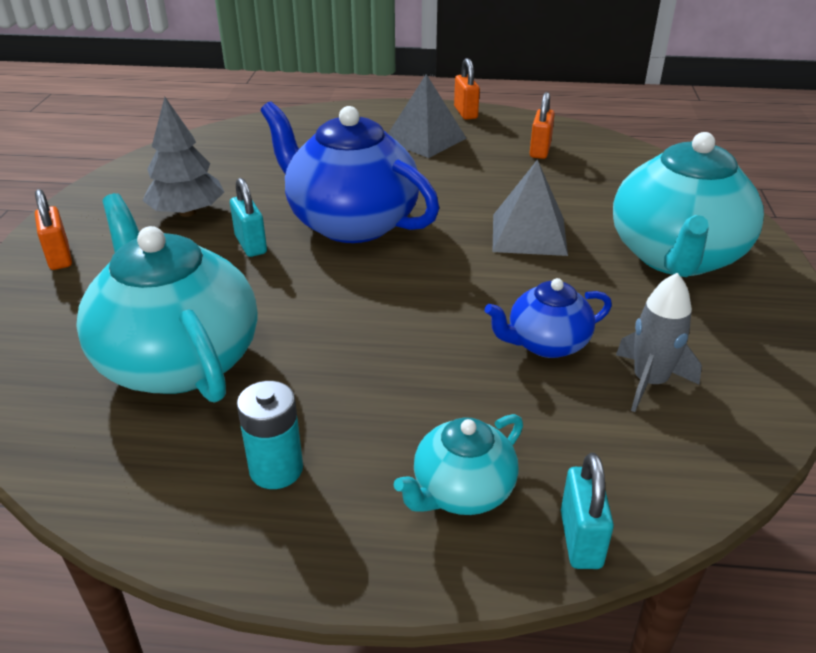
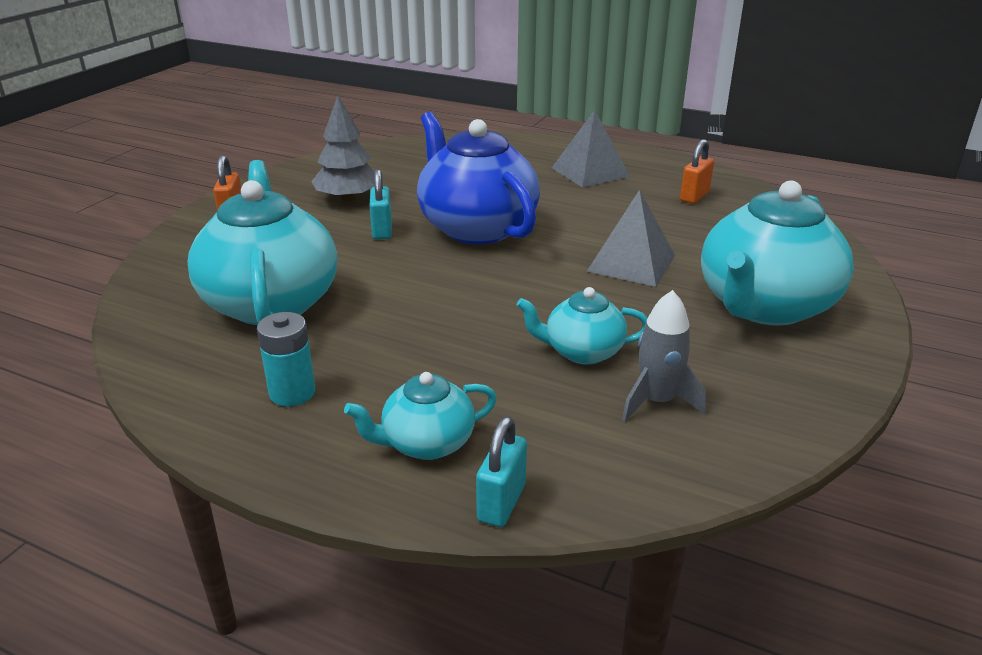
camera: 20 degrees right, 5 degrees down
orange padlock [454,58,480,120] -> none
blue teapot [485,278,612,358] -> turquoise teapot [517,287,647,365]

